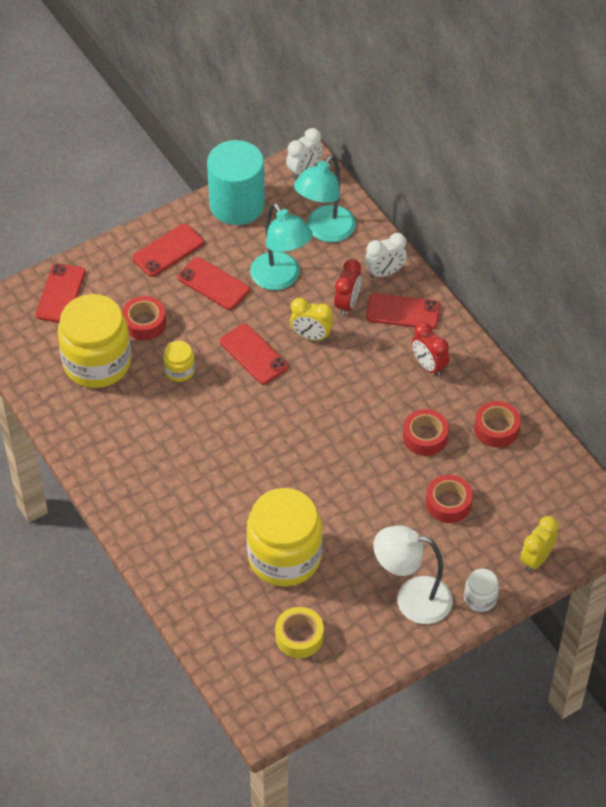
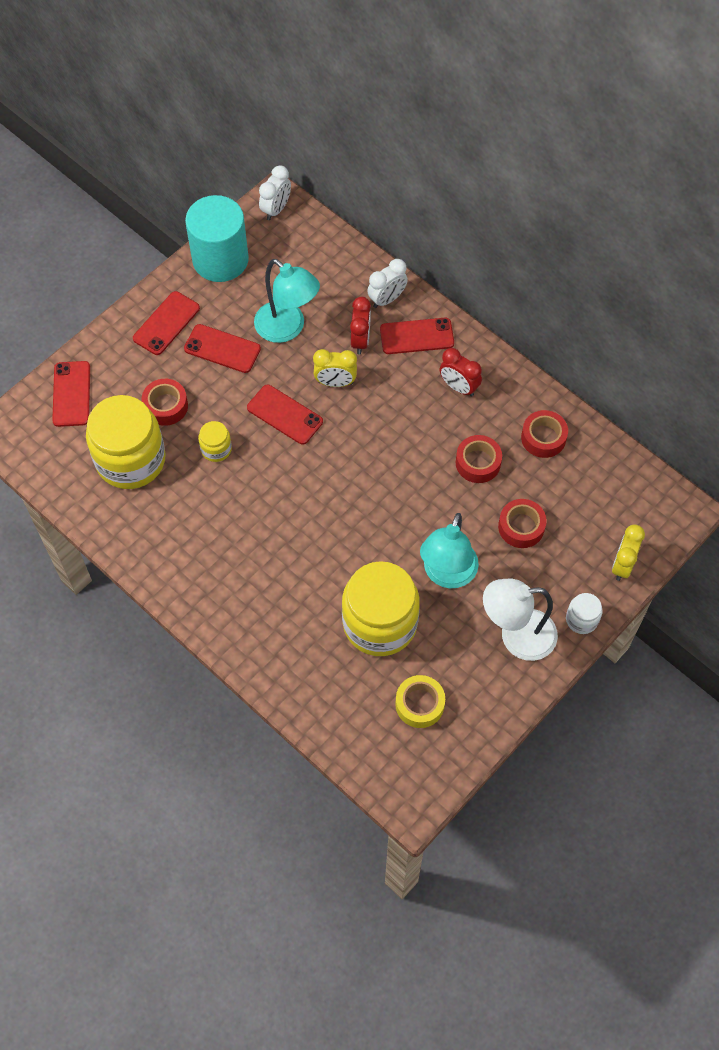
camera: 15 degrees left, 10 degrees up
turquoise lamp [294,155,356,242] -> turquoise lamp moved to [420,513,479,588]

